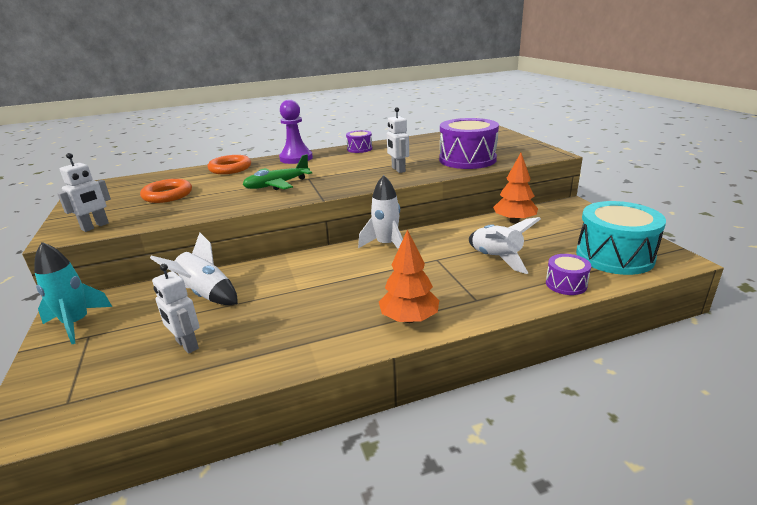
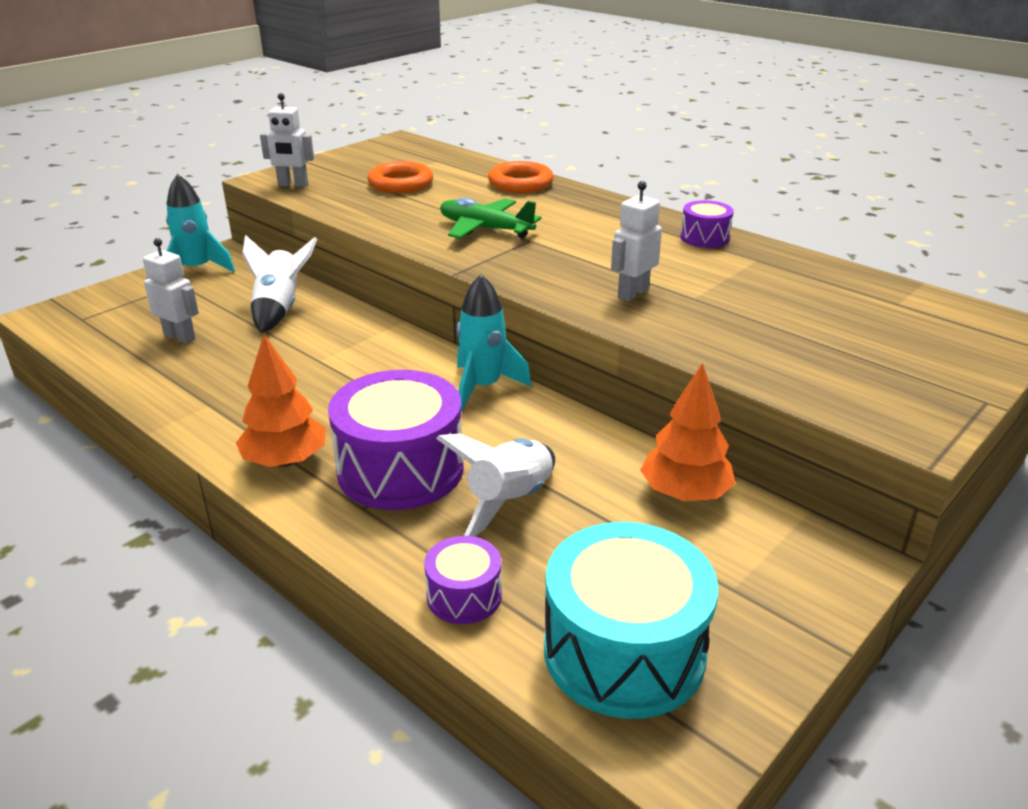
camera: 60 degrees right, 5 degrees up
white robot [152,264,199,354] -> white robot turned 105 degrees clockwise [143,238,199,344]
purple pawn [279,100,313,164] -> none
white rocket [358,175,403,249] -> turquoise rocket [457,274,532,412]
purple drum [439,118,499,169] -> purple drum moved to [328,370,464,510]

